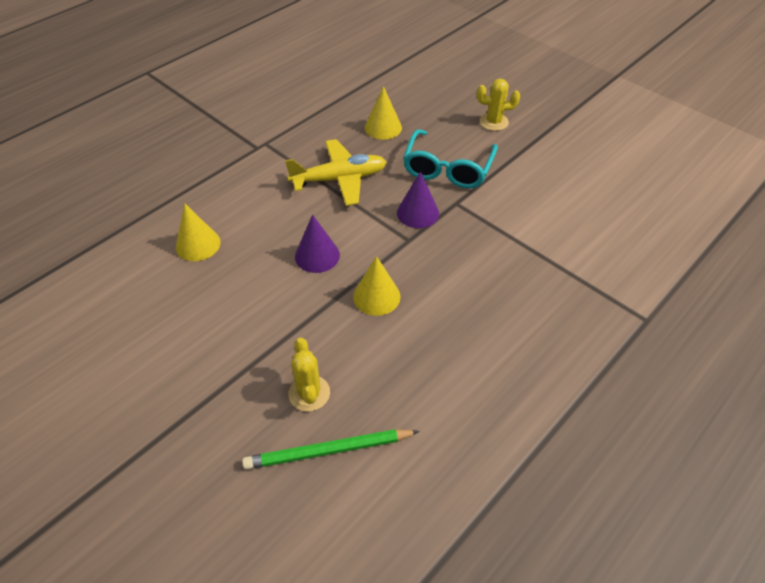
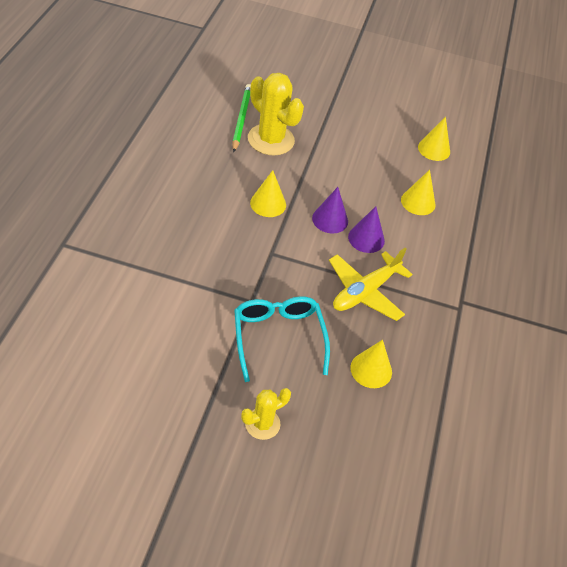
camera: 145 degrees right, 0 degrees up
green pencil [242,429,419,470] -> green pencil turned 45 degrees counterclockwise [232,84,251,152]
yellow cactus [289,338,330,412] -> yellow cactus [248,73,304,155], size x1.79
purple cone [397,171,439,228] -> purple cone moved to [348,206,385,253]
none -> yellow cone [418,117,450,161]

